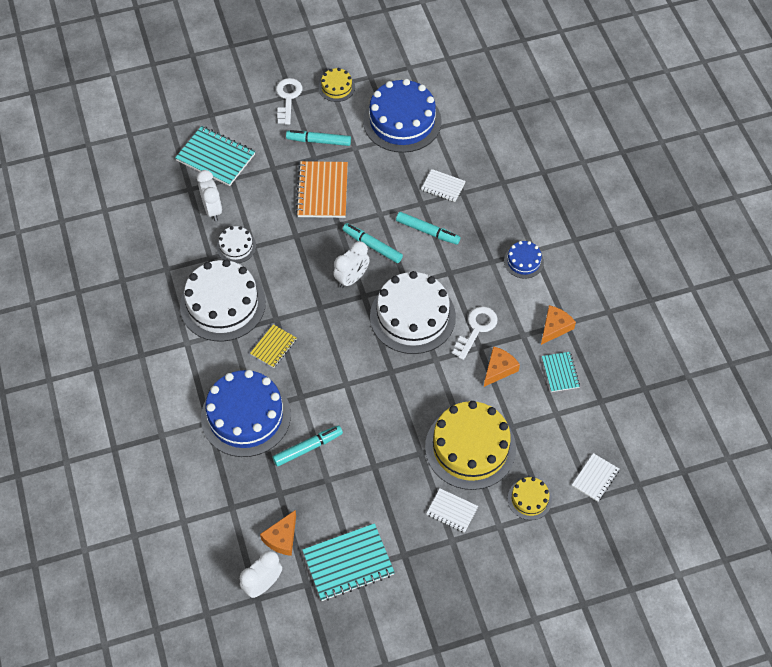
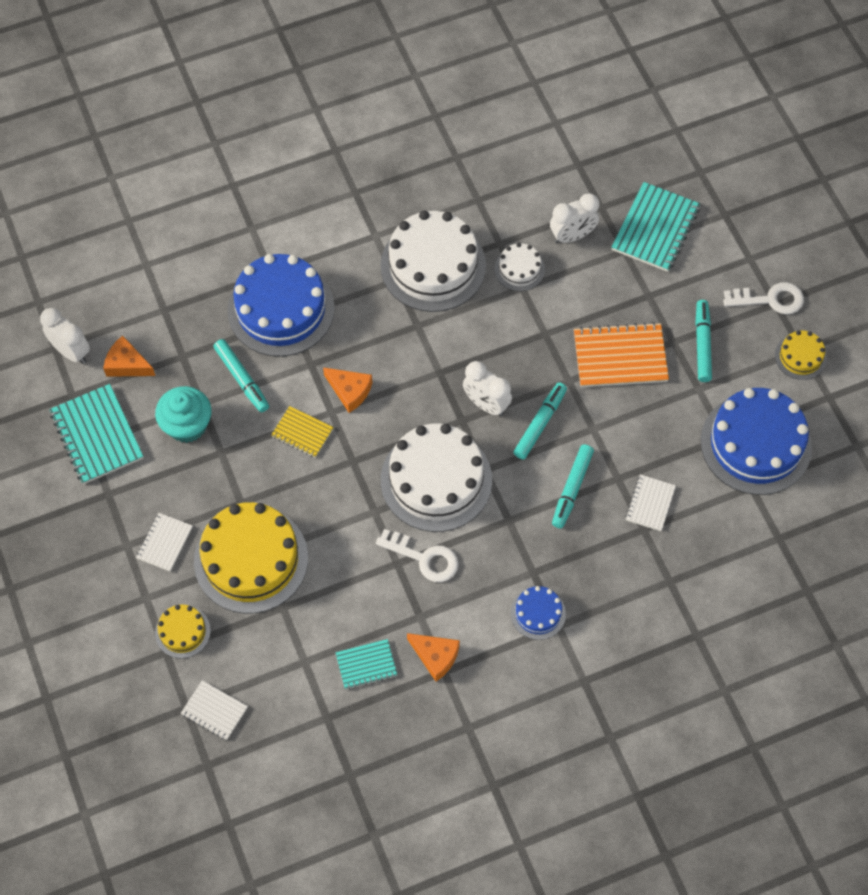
camera: 85 degrees right, 5 degrees up
yellow notebook [250,324,296,368] -> yellow notebook moved to [271,406,334,458]
orange cheese [484,346,520,387] -> orange cheese moved to [323,367,373,413]
none -> turquoise cupcake [155,386,212,443]

